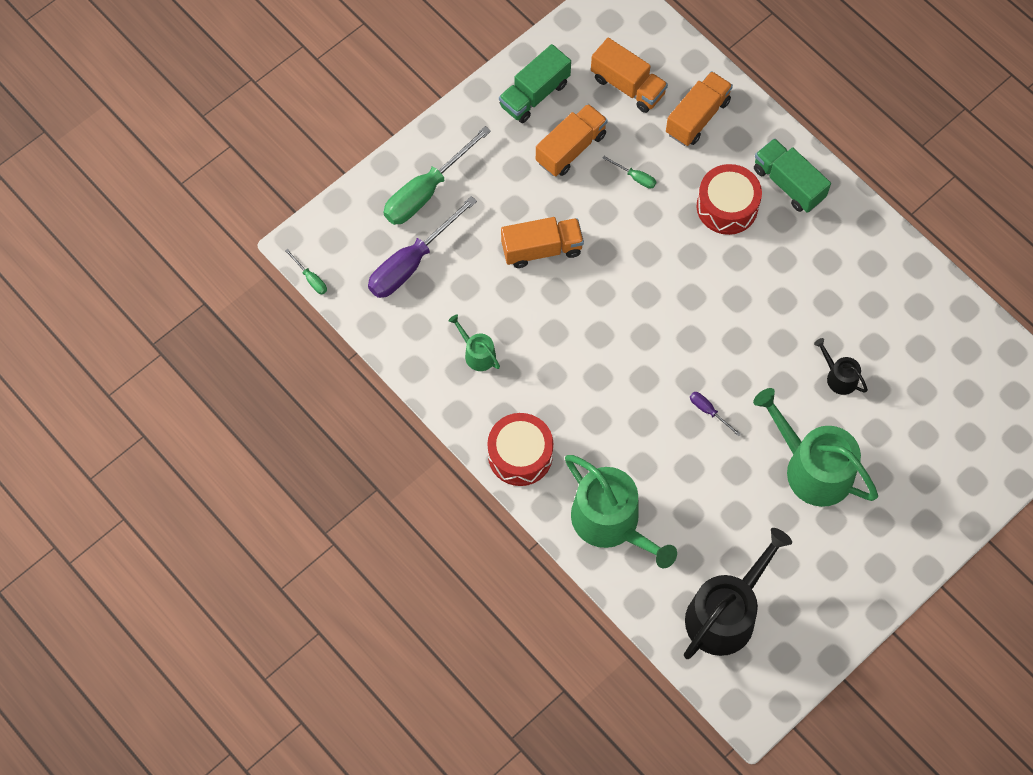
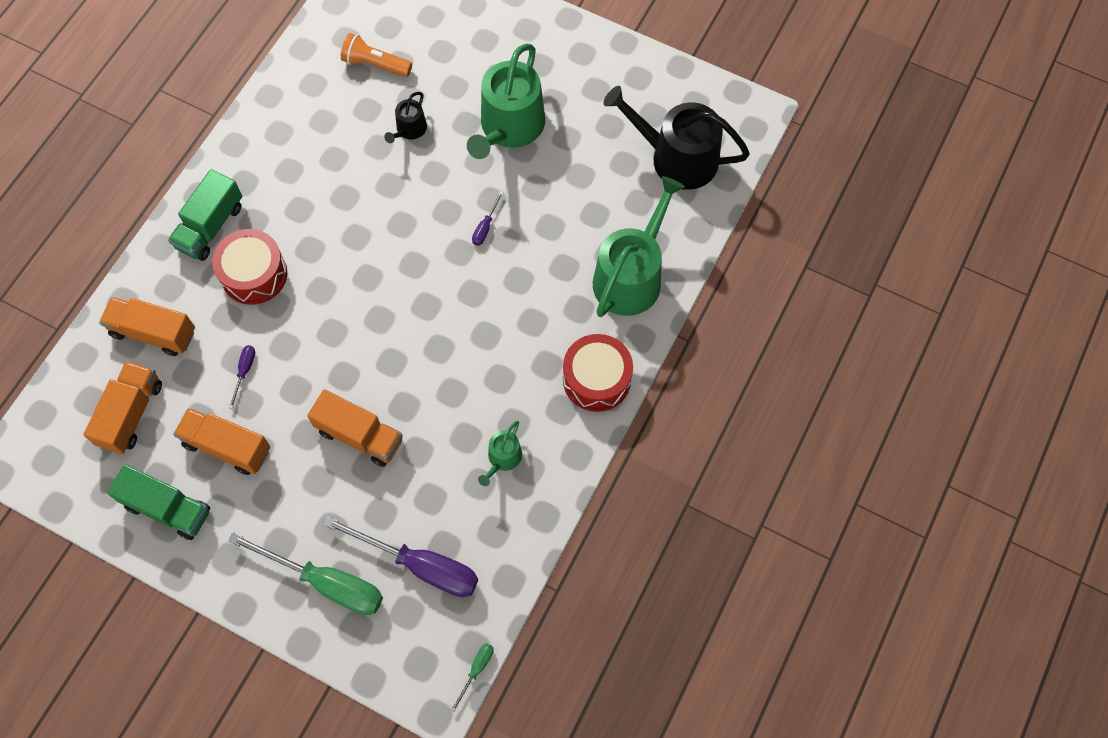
camera: 110 degrees left, 0 degrees up
orange truck [501,217,584,268] -> orange truck turned 150 degrees clockwise [307,389,403,467]
green screwdriver [602,156,656,189] -> purple screwdriver [229,345,255,409]
none -> orange flashlight [341,33,412,77]

